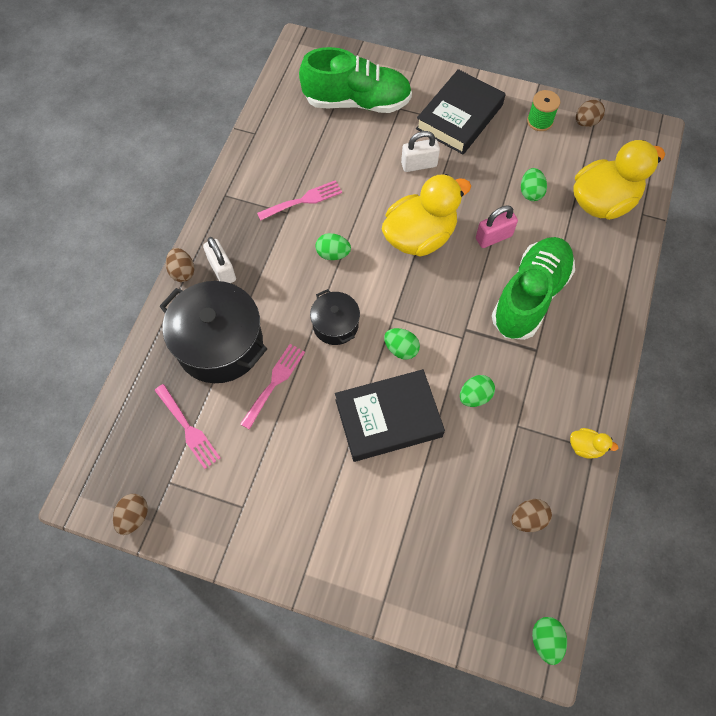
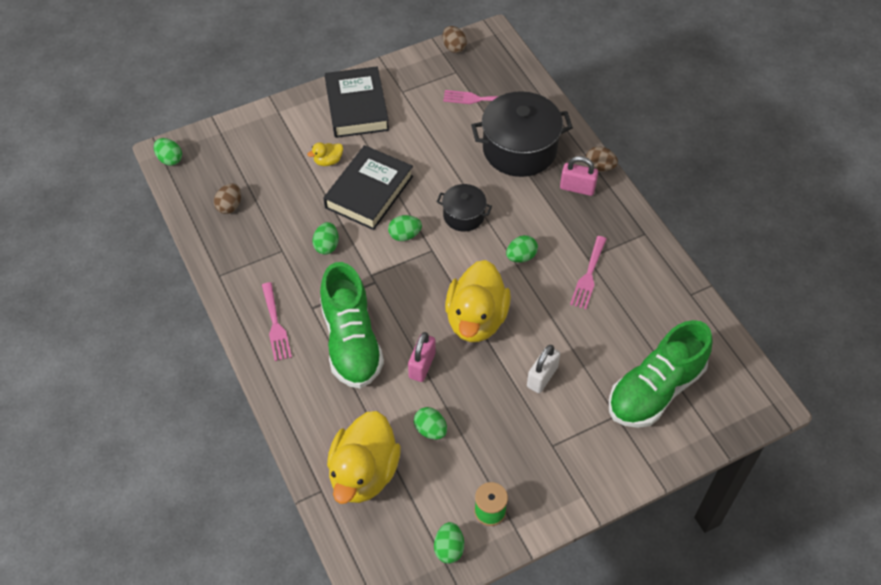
camera: 135 degrees right, 10 degrees down
white padlock [203,237,236,283] -> pink padlock [560,156,598,196]
pink fork [240,344,305,430] -> pink fork moved to [262,282,292,361]
black book [416,69,506,154] -> black book moved to [325,66,389,138]
yellow duck [570,428,618,459] -> yellow duck moved to [308,142,343,166]
brown egg [576,100,605,127] -> green egg [434,522,464,564]

